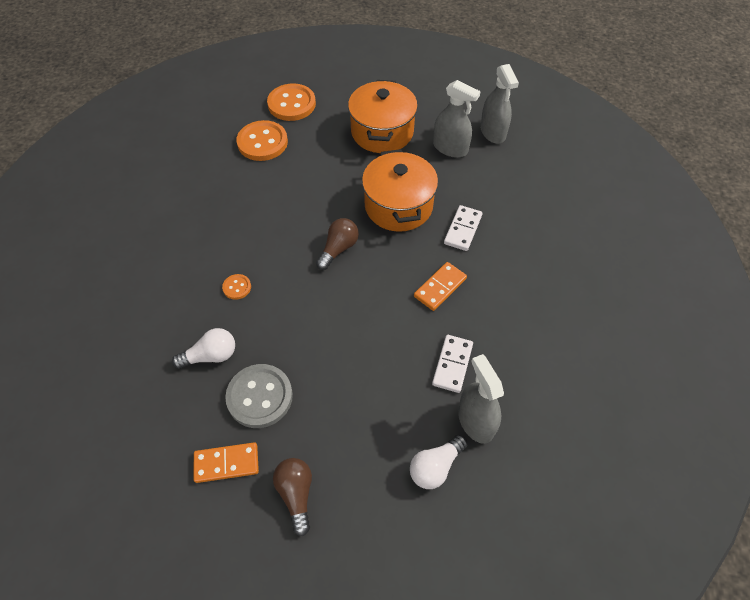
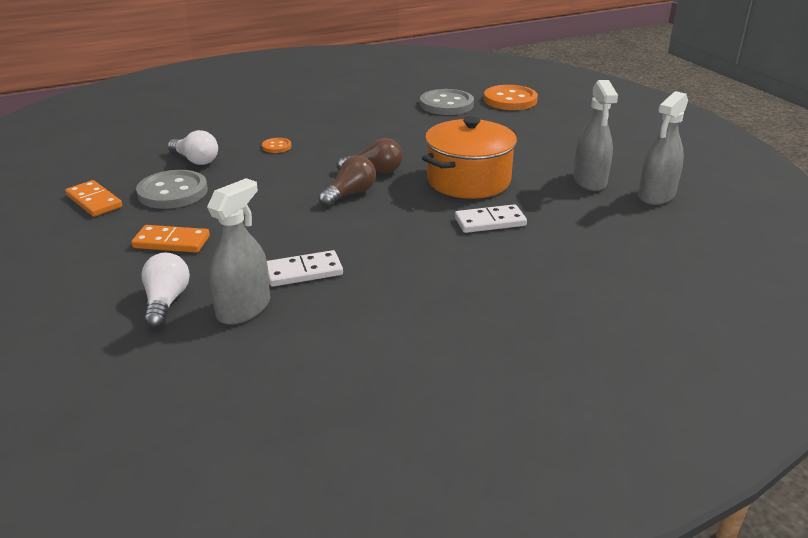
camera: 55 degrees right, 25 degrees down
orange button [237,120,288,161] -> grey button [420,89,474,115]
brown light bulb [273,458,312,536] -> brown light bulb moved to [318,156,376,207]
orange pot [348,80,418,153] -> none
white light bulb [410,435,468,489] -> white light bulb turned 75 degrees clockwise [141,253,190,328]
orange domino [414,262,467,311] -> orange domino moved to [131,225,210,253]

